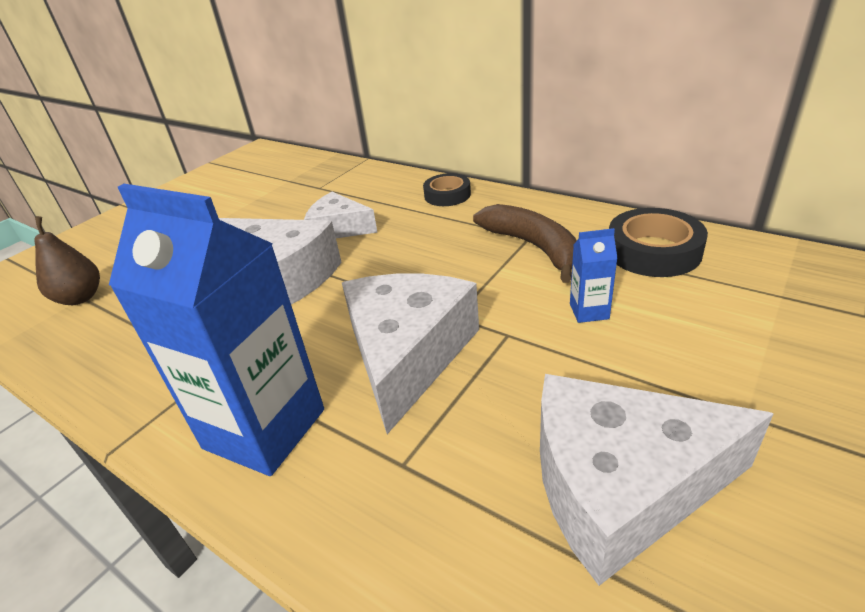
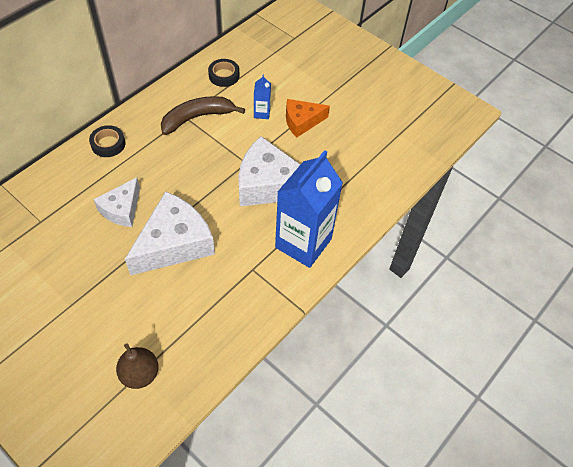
camera: 90 degrees left, 20 degrees up
white cheese [540,374,774,586] -> none
black tape [609,208,708,277] -> black tape [208,59,239,87], size x0.65
none -> orange cheese [286,99,330,138]

